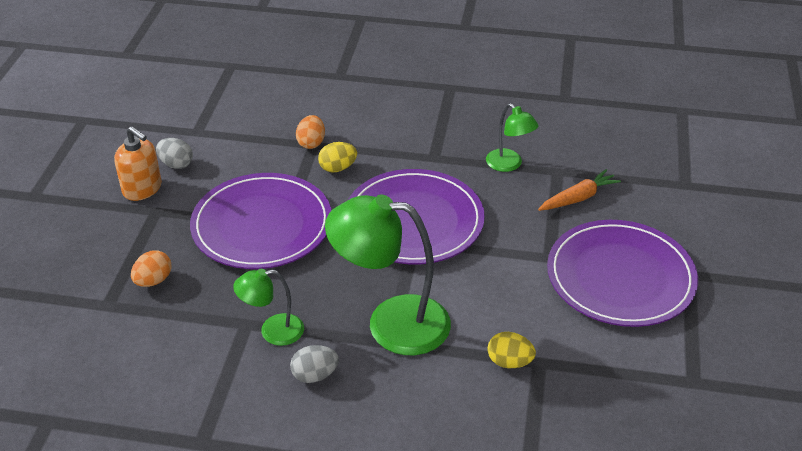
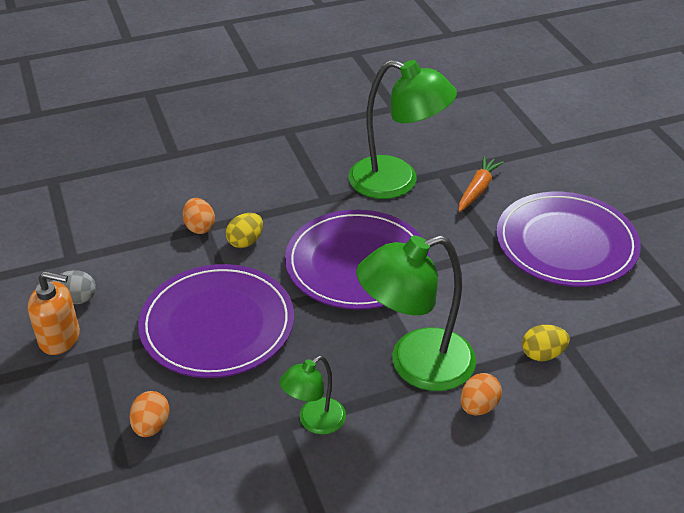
camera: 30 degrees left, 0 degrees up
grey egg [290,345,339,383] -> none
green lamp [486,103,539,172] -> green lamp [348,60,457,199], size x1.91
none -> orange egg [460,373,502,416]

